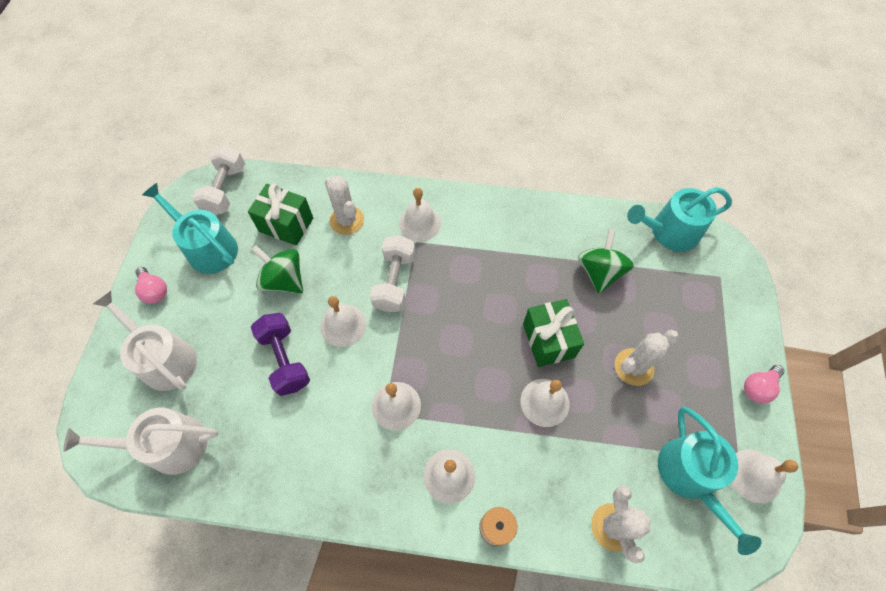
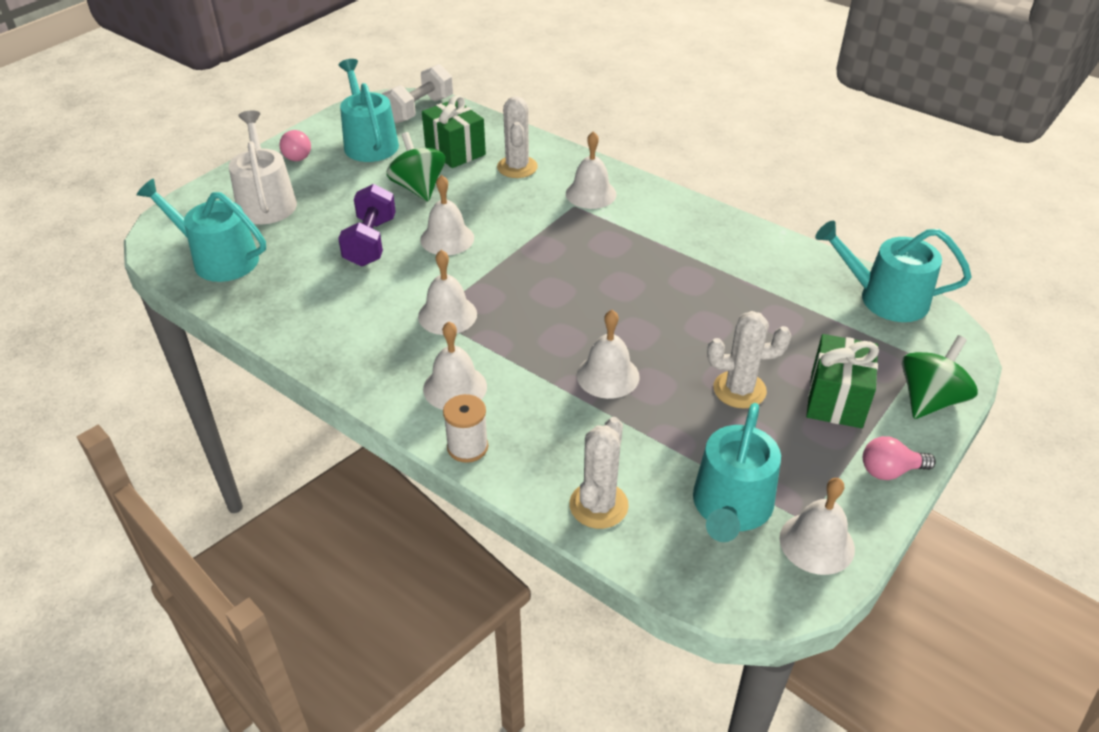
camera: 30 degrees right, 20 degrees down
white watering can [63,407,218,475] -> turquoise watering can [137,179,266,282]
white dumbbell [370,235,416,312] -> none
green gift [523,299,584,367] -> green gift moved to [806,334,879,428]
green spinning top [578,230,634,294] -> green spinning top moved to [902,335,978,419]

